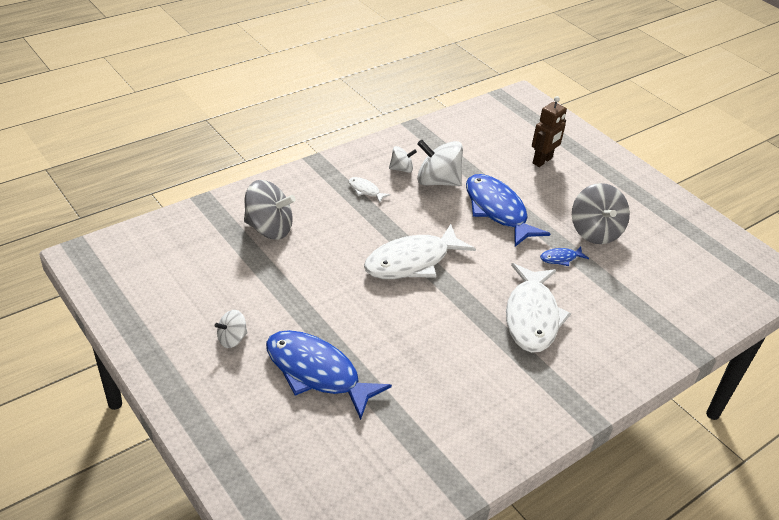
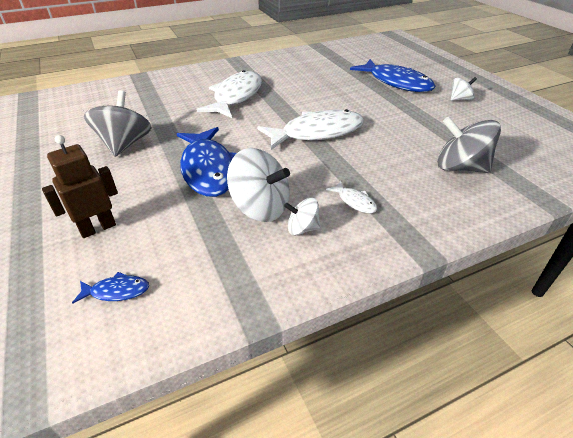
camera: 165 degrees left, 0 degrees up
blue fish [540,247,589,266] -> blue fish moved to [72,272,149,303]

